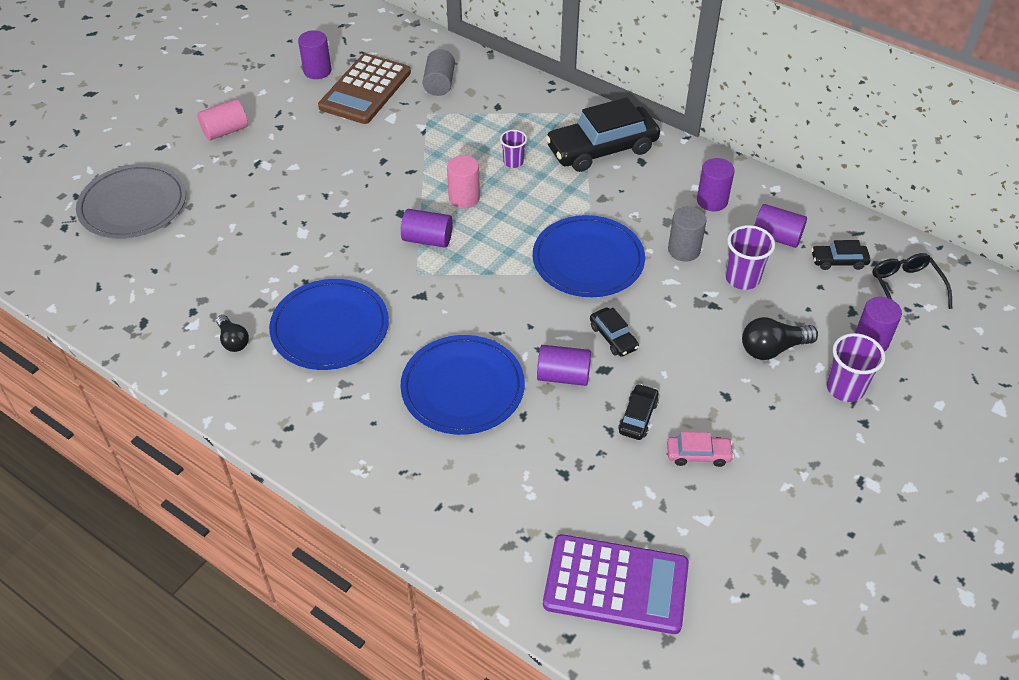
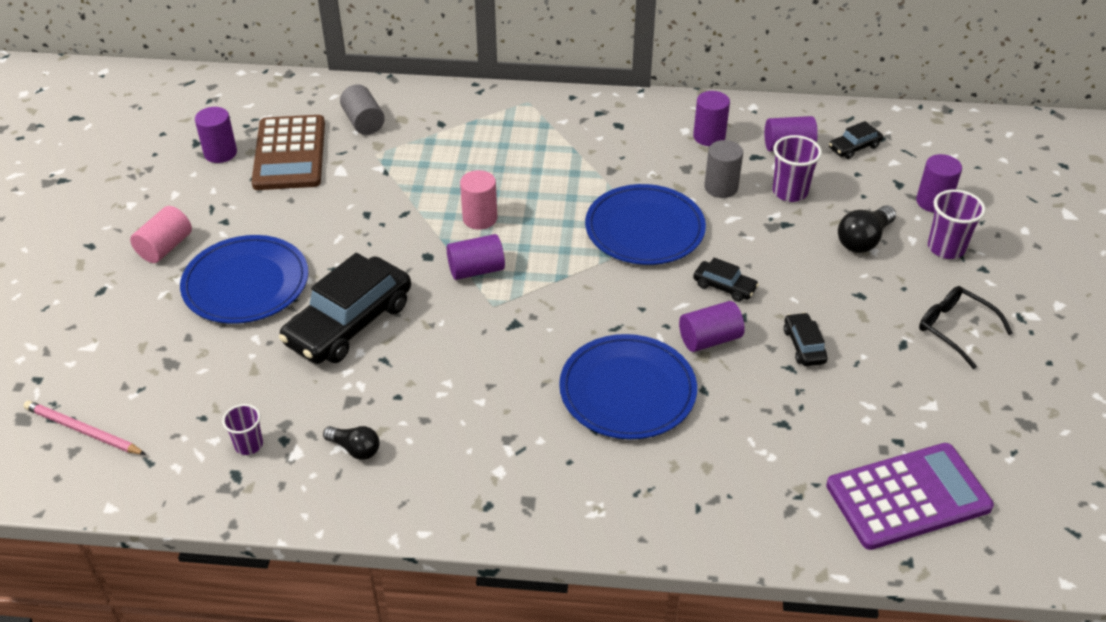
camera: 30 degrees left, 5 degrees down
grey plate [76,164,186,239] -> none
blue plate [269,279,389,370] -> blue plate moved to [180,235,308,324]
purple cup [500,130,527,168] -> purple cup moved to [222,404,263,455]
black car [545,97,660,172] -> black car moved to [279,253,411,364]
pink car [667,432,734,467] -> none
black glasses [872,253,953,309] -> black glasses moved to [919,286,1013,369]
none -> pink pencil [23,401,146,455]

